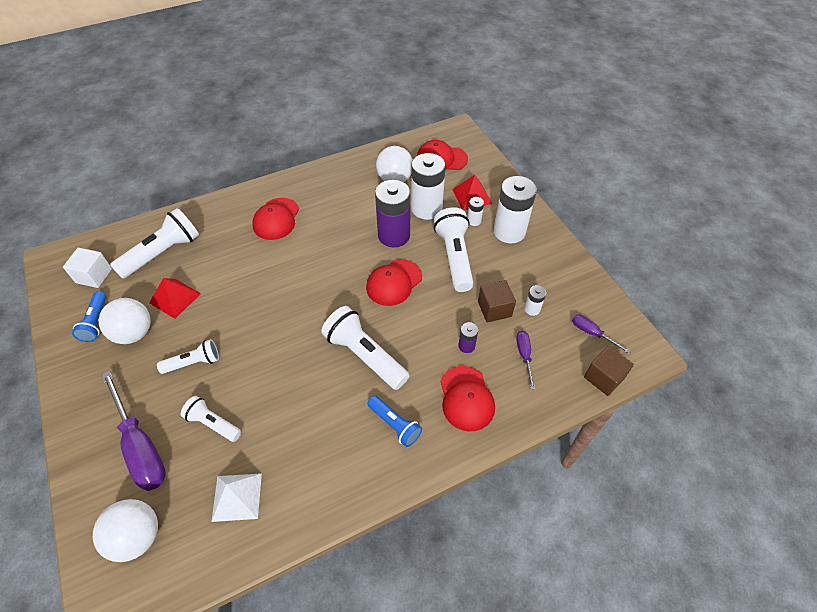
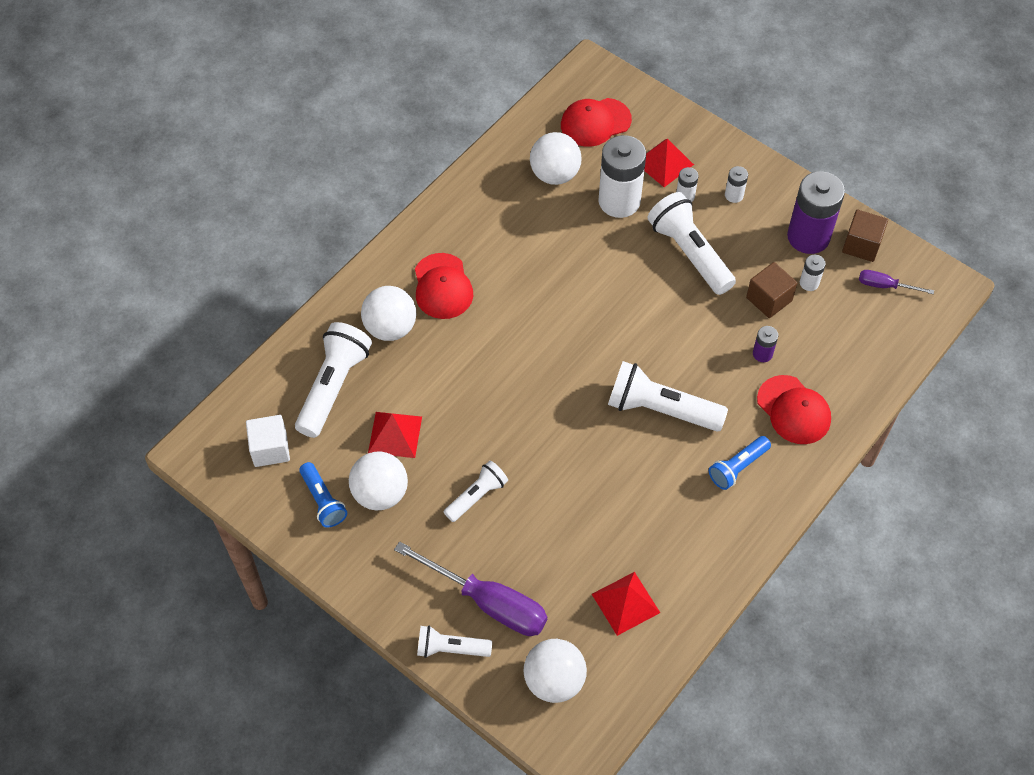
camera: 25 degrees left, 5 degrees up
white flashlight [181,396,241,442] -> white flashlight moved to [417,625,492,658]
white pyramid [211,473,262,522] -> red pyramid [592,572,660,636]
red cap [366,259,422,306] -> none
blue flashlight [368,396,422,447] -> blue flashlight turned 120 degrees clockwise [709,436,771,490]
purple battery [375,180,410,248] -> purple battery moved to [787,171,845,254]
white battery [494,176,537,243] -> white battery [725,166,748,203], size x0.45
purple screwdriver [516,331,535,390] -> none
brown cube [584,346,634,396] -> brown cube moved to [842,210,888,262]
none -> white ball [361,286,416,341]

